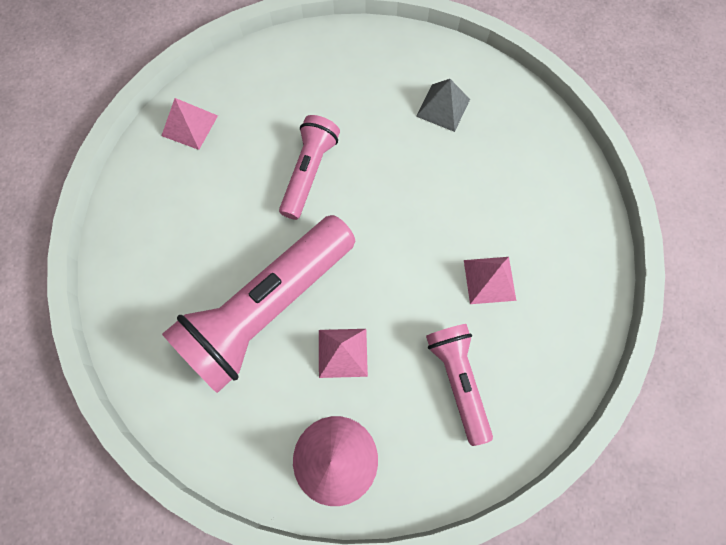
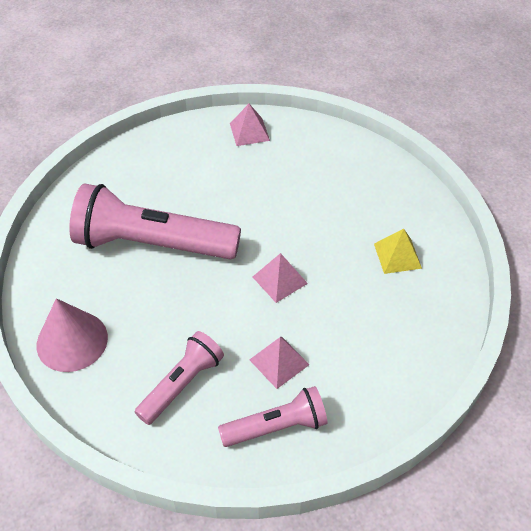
camera: 55 degrees right, 20 degrees down
pink flashlight [279,115,340,220] -> pink flashlight moved to [218,386,328,447]
pink pyramid [319,329,368,378] -> pink pyramid moved to [253,253,308,303]
grey pyramid [416,79,470,132] -> yellow pyramid [374,229,422,274]

